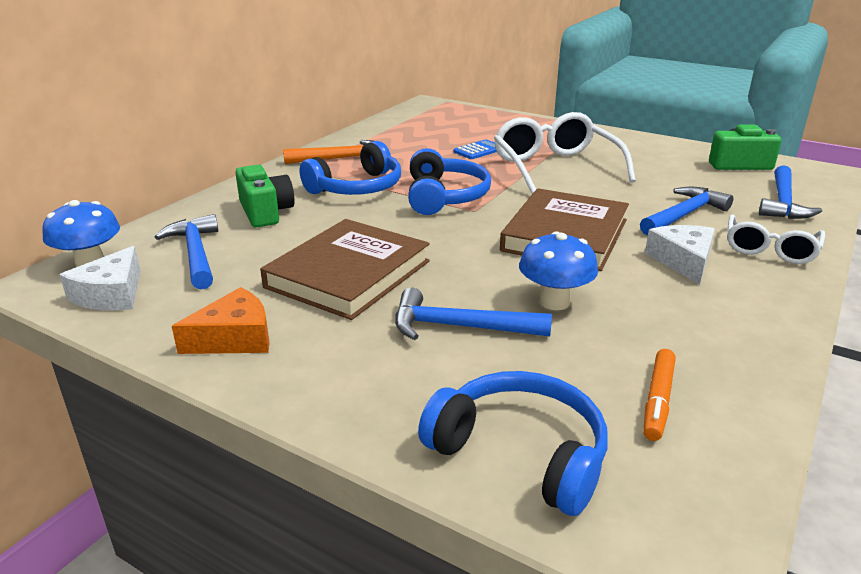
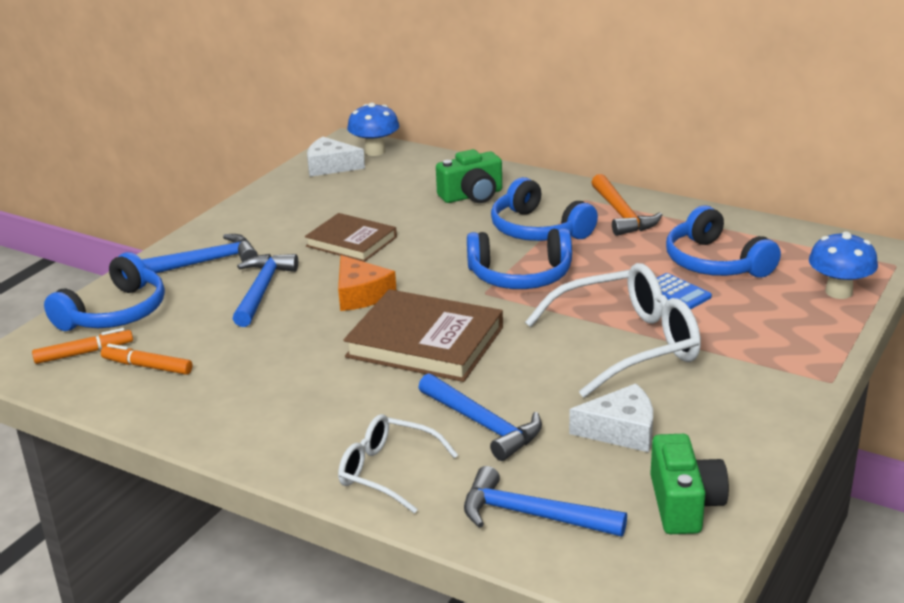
camera: 90 degrees right, 0 degrees up
blue hammer [155,214,218,290] -> blue hammer moved to [142,234,258,273]
orange cheese [172,287,270,354] -> orange cheese moved to [338,255,397,311]
brown book [260,219,430,320] -> brown book [305,213,397,262], size x0.64
blue mushroom [519,231,598,310] -> blue mushroom moved to [809,232,878,299]
white cheese [645,225,715,285] -> white cheese moved to [569,383,653,452]
none -> orange marker [32,328,133,364]
none -> blue headphones [666,205,781,278]

